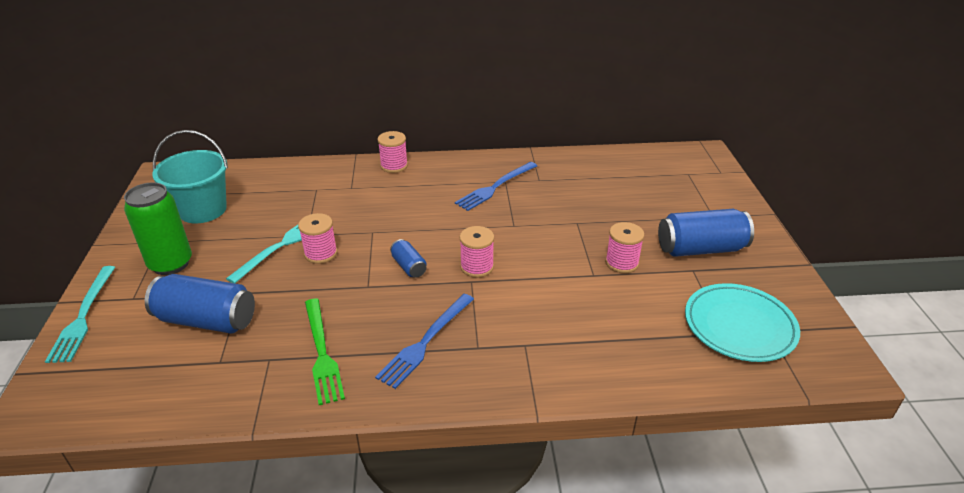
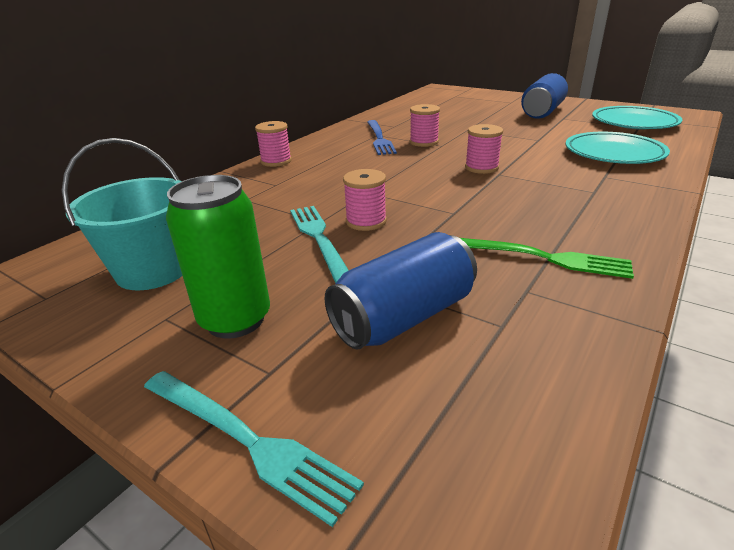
camera: 50 degrees left, 5 degrees down
blue fork [375,294,474,389] -> none
blue can [390,239,426,278] -> none
pink spool [605,222,644,273] -> pink spool moved to [410,104,440,147]
none -> turquoise plate [565,132,670,164]

